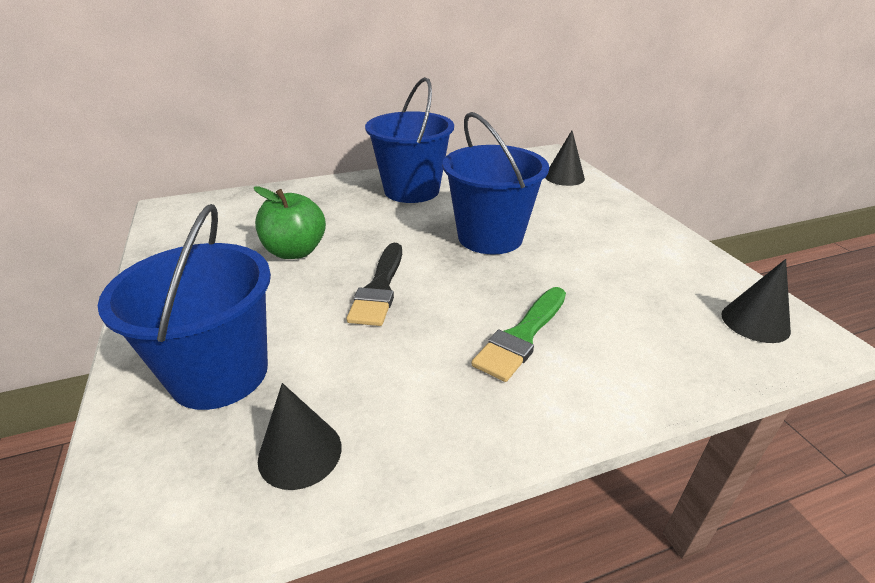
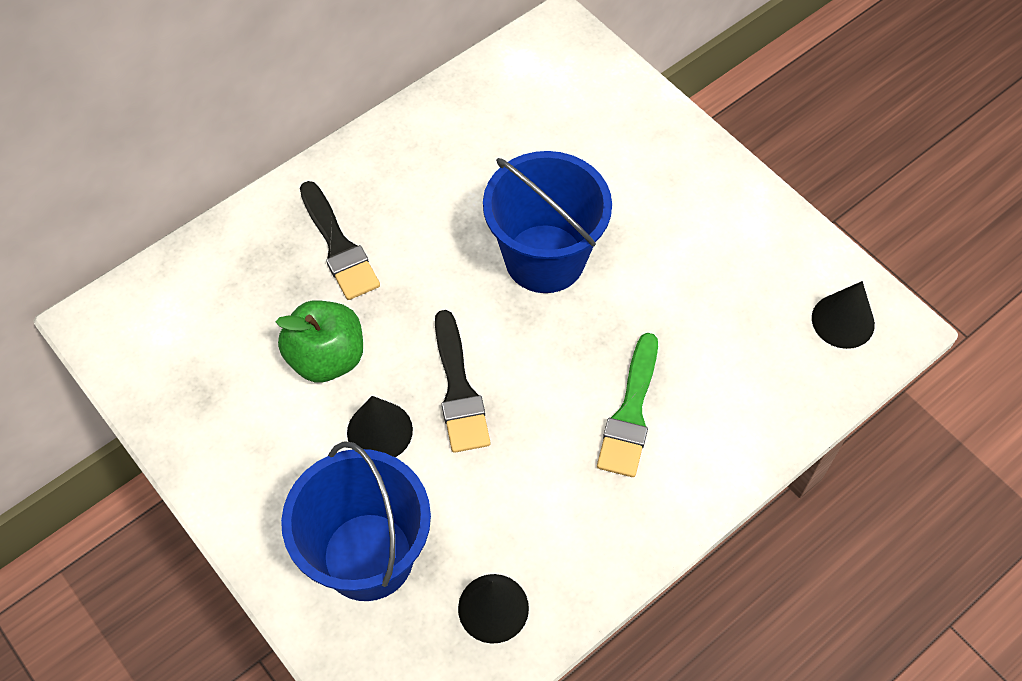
camera: 20 degrees left, 25 degrees up
blue bucket [365,77,454,203] -> none
black cone [545,131,585,186] -> black cone moved to [347,396,413,457]
none -> black brush [300,181,380,300]

